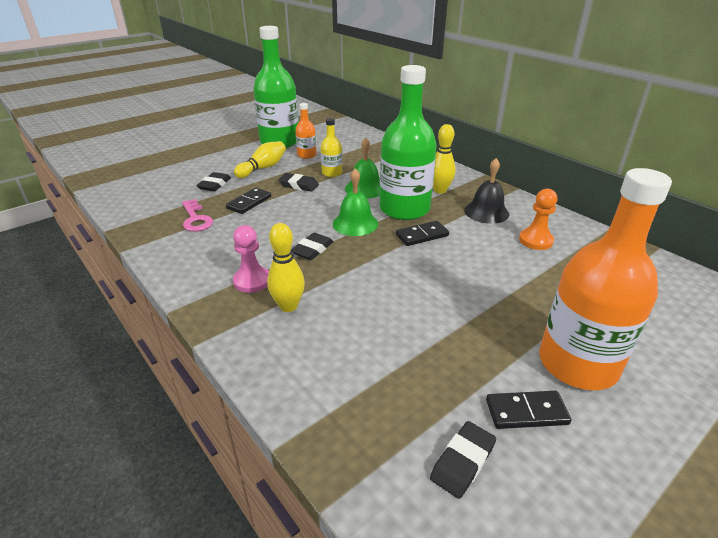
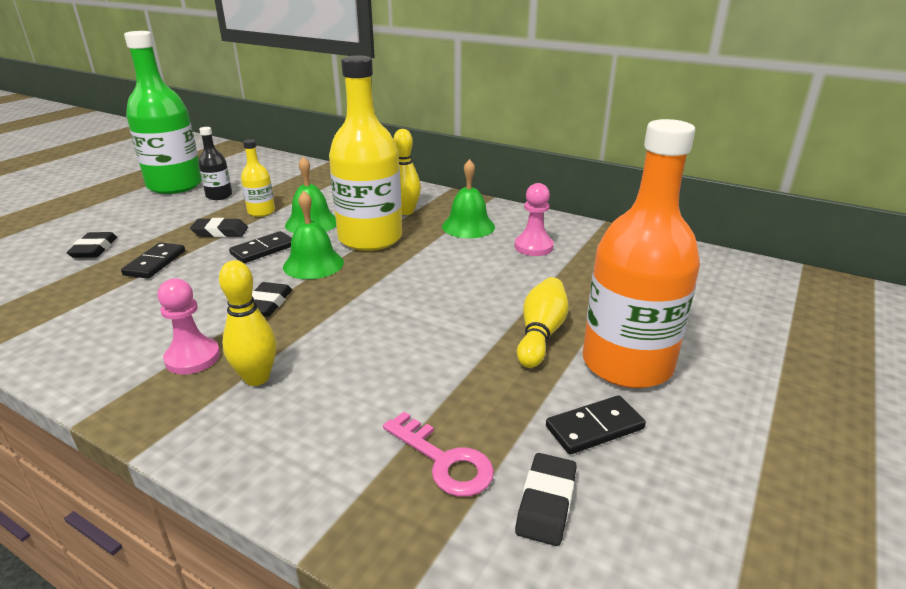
camera: 20 degrees left, 5 degrees down
pink key [182,199,213,231] -> pink key moved to [383,412,494,497]
yellow bowling pin [234,141,286,178] -> yellow bowling pin moved to [517,277,568,368]
orange bottle [295,103,317,159] -> black bottle [198,127,232,200]
green bottle [380,65,437,220] -> yellow bottle [329,55,402,251]
black domino [396,221,449,246] -> black domino moved to [229,231,292,263]
black bell [464,158,509,224] -> green bell [442,159,495,238]
orange pawn [519,189,557,250] -> pink pawn [515,183,554,256]

